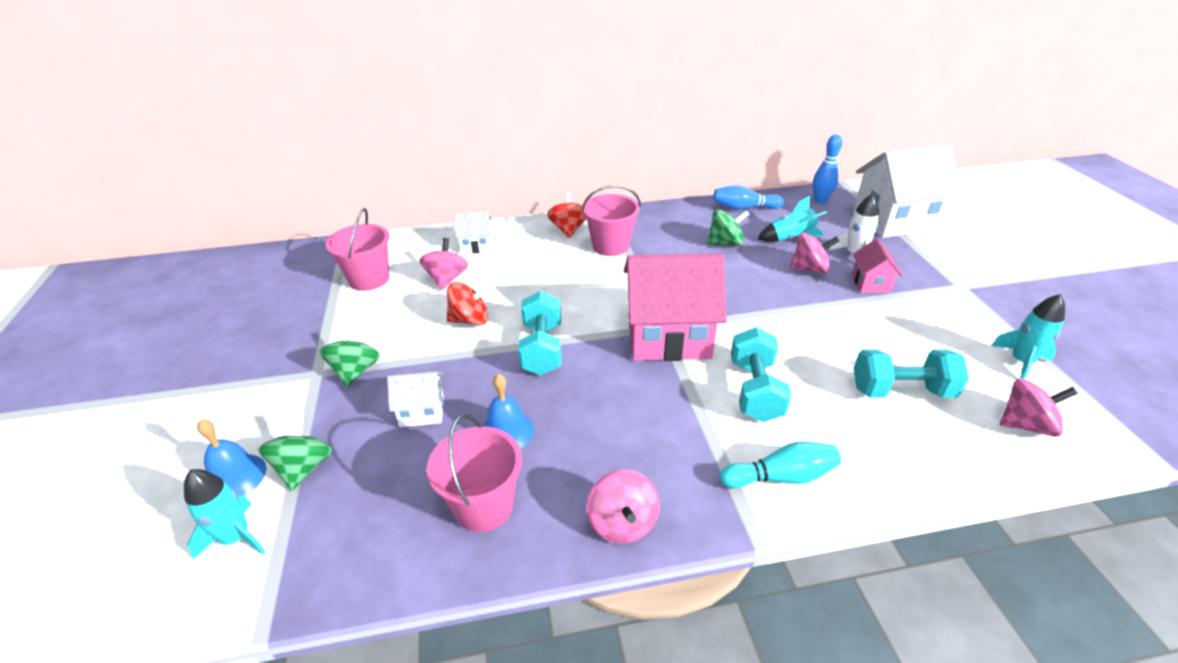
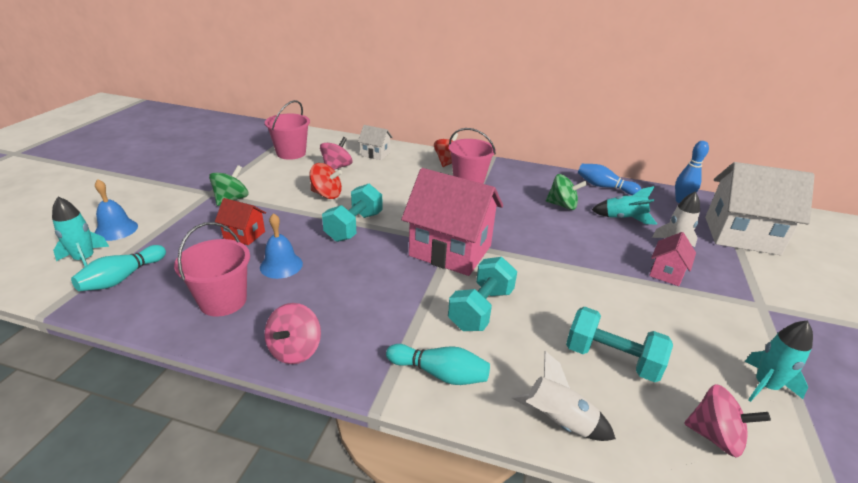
camera: 25 degrees right, 5 degrees down
green spinning top [258,413,332,491] -> none
white house [387,371,444,427] -> red house [215,198,266,245]
pink spinning top [789,233,839,274] -> none
none -> turquoise bowling pin [71,245,166,291]
none -> white rocket [512,351,616,441]

